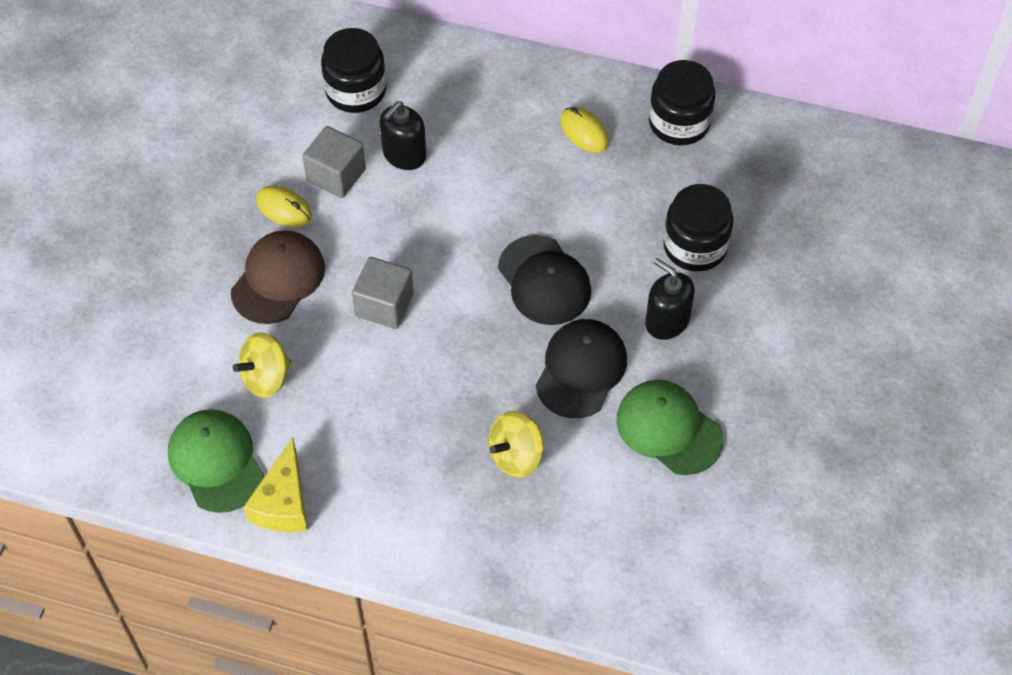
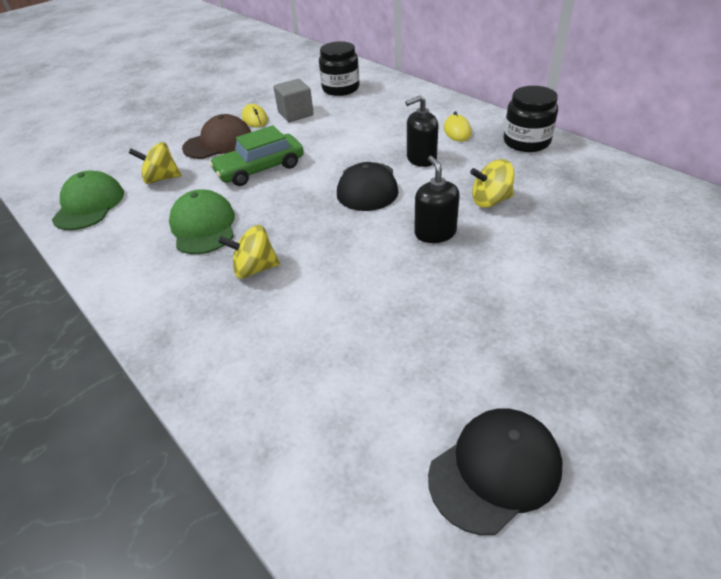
camera: 35 degrees right, 15 degrees down
yellow cheese [244,438,307,532] -> none
grey cube [352,257,414,329] -> green car [209,125,304,186]
black soap dispenser [380,101,426,170] -> black soap dispenser moved to [405,95,438,167]
black cap [535,319,627,418] -> black cap moved to [428,408,563,535]
green cap [616,380,723,475] -> green cap moved to [169,189,235,254]
black jar [663,184,733,272] -> yellow spinning top [470,159,515,208]

